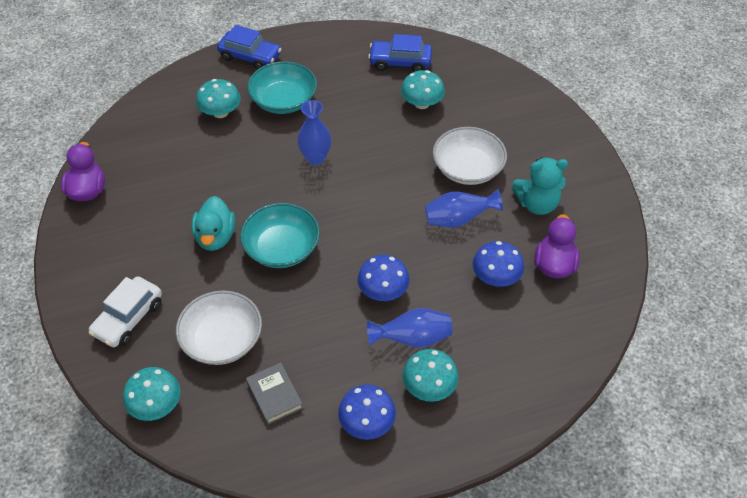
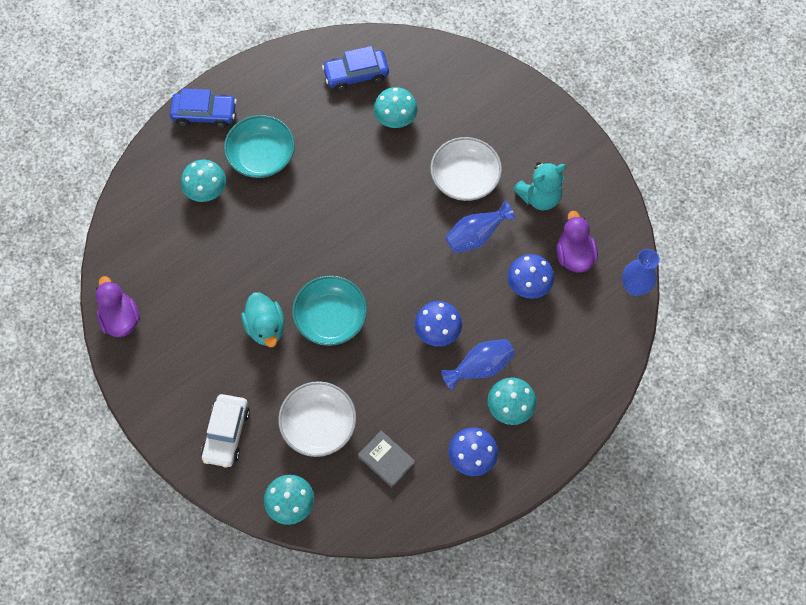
camera: 20 degrees left, 15 degrees up
blue vase [297,100,331,165] -> blue vase moved to [622,249,660,296]

